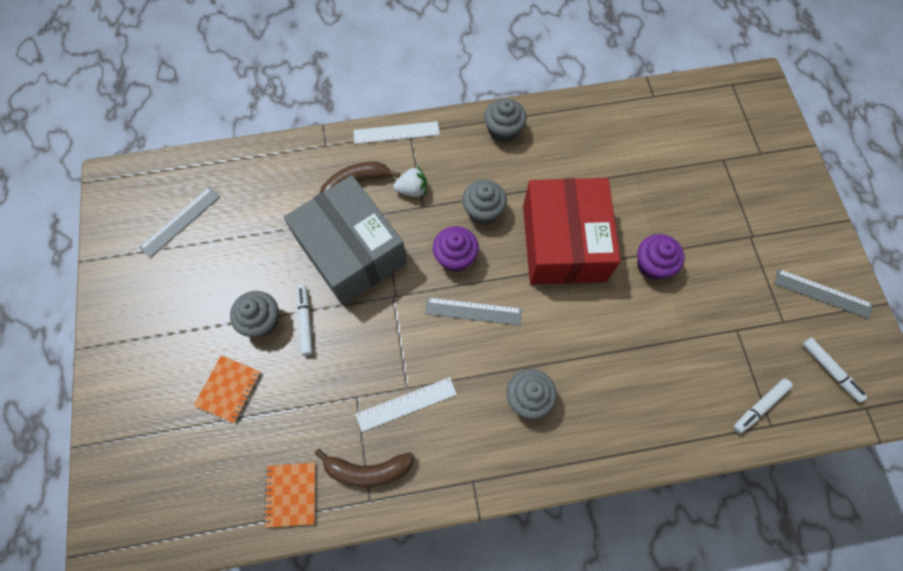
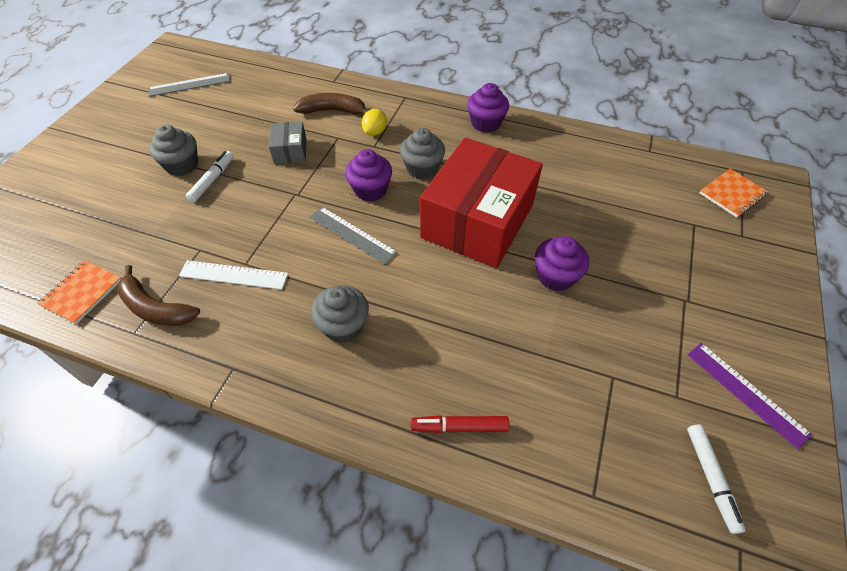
camera: 30 degrees right, 15 degrees down
orange notebook [194,355,261,423] -> orange notebook moved to [700,169,768,218]
grey box [284,175,407,305] -> grey box [269,122,307,164], size x0.42
white ruler [353,121,440,144] -> none
white strawberry [393,166,427,197] -> yellow lemon [361,109,387,136]
grey cupcake [484,98,527,143] -> purple cupcake [467,83,509,133]
white marker [733,379,793,434] -> none
grey ruler [774,269,873,319] -> purple ruler [687,343,812,450]
none -> red marker [411,415,509,433]

